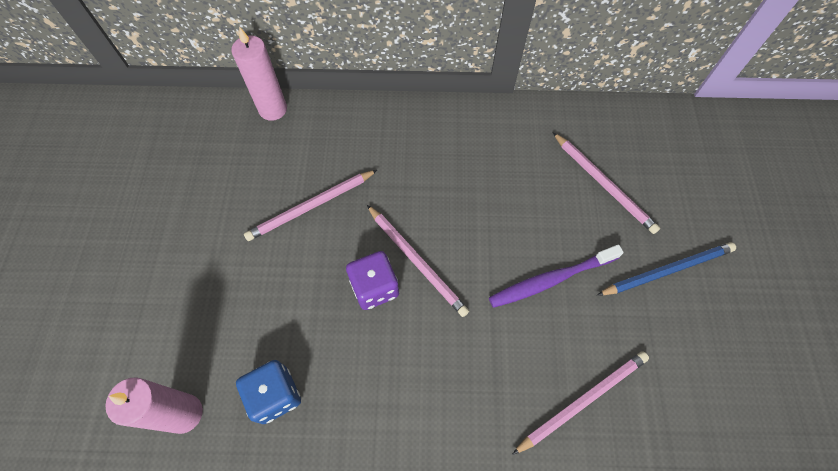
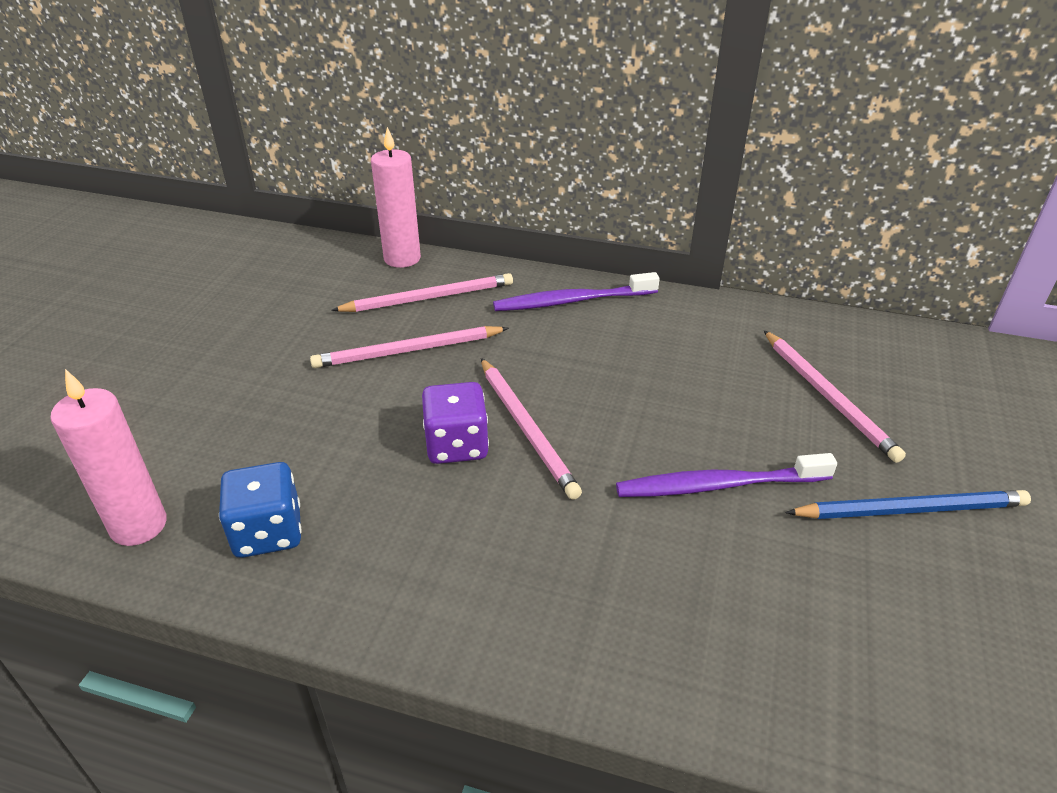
camera: 15 degrees right, 25 degrees down
pink pencil [512,351,649,455] -> pink pencil moved to [331,273,513,312]
none -> purple toothbrush [493,272,660,311]

